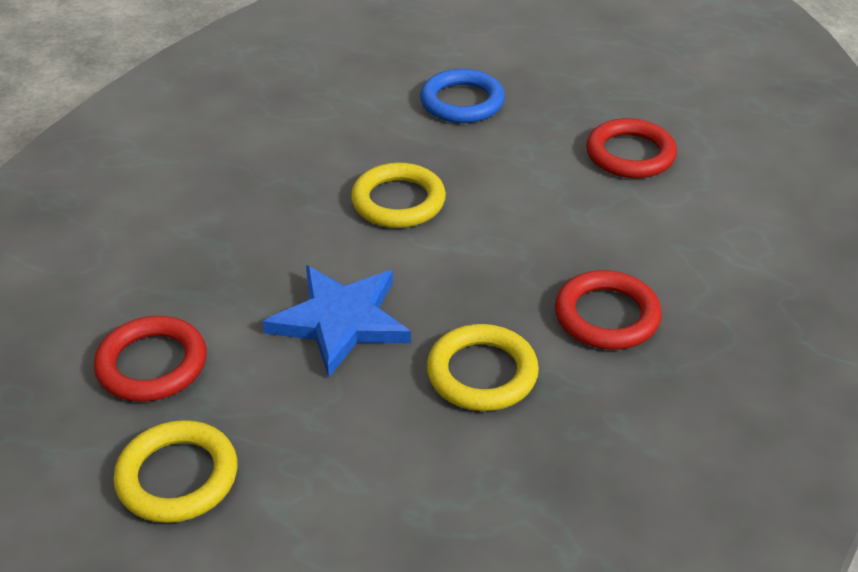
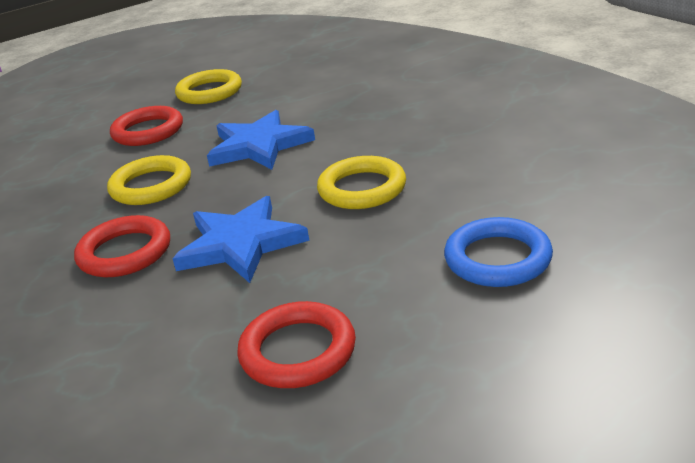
camera: 125 degrees right, 10 degrees down
red ring [94,316,207,402] -> red ring moved to [110,106,183,146]
none -> blue star [172,196,309,283]

